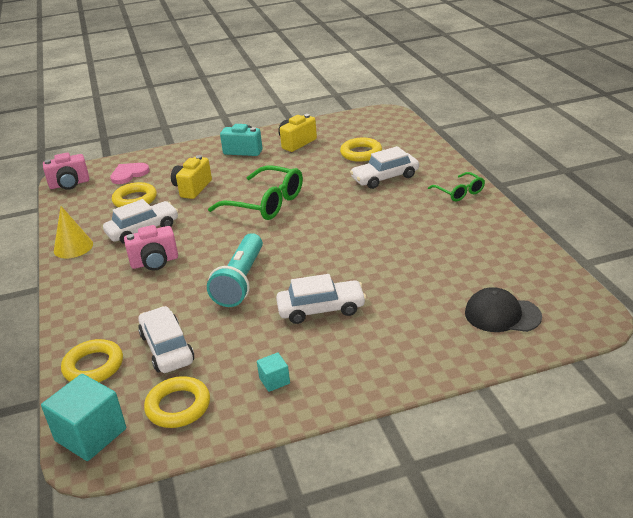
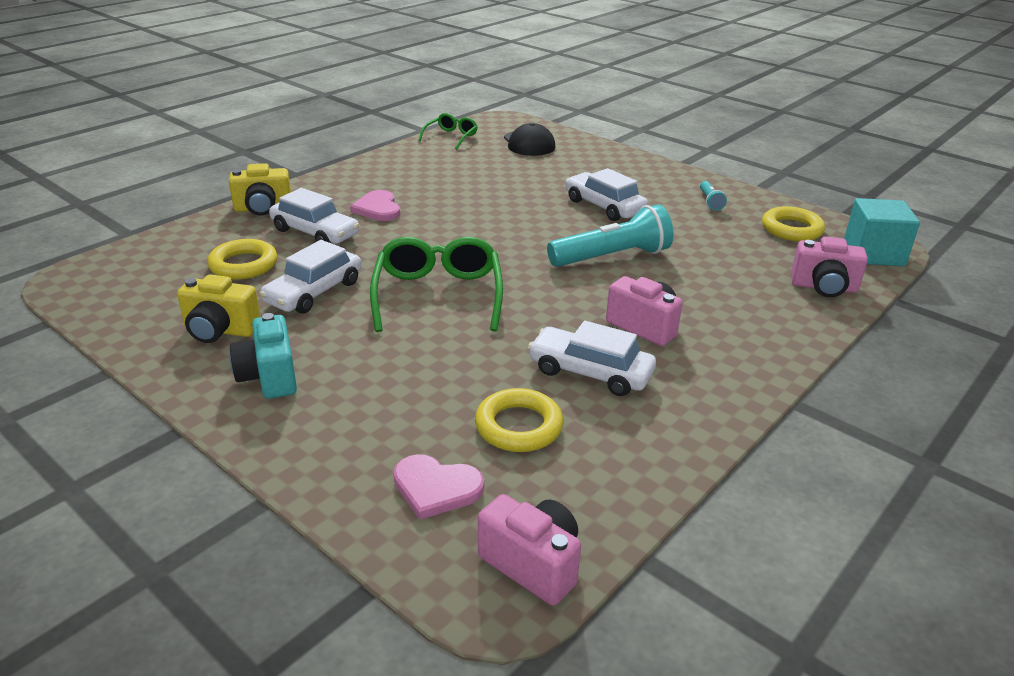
camera: 125 degrees left, 0 degrees up
yellow cone [54,206,93,258] -> none
yellow ring [61,339,123,382] -> pink camera [791,236,868,297]
white car [138,306,194,373] -> white car moved to [259,240,361,314]
yellow camera [171,155,212,199] -> yellow camera moved to [229,163,291,216]
turquoise cube [257,353,290,392] -> turquoise flashlight [700,181,727,211]
green glasses [428,172,485,201] -> green glasses moved to [418,113,478,149]
none -> pink heart [350,190,400,221]

